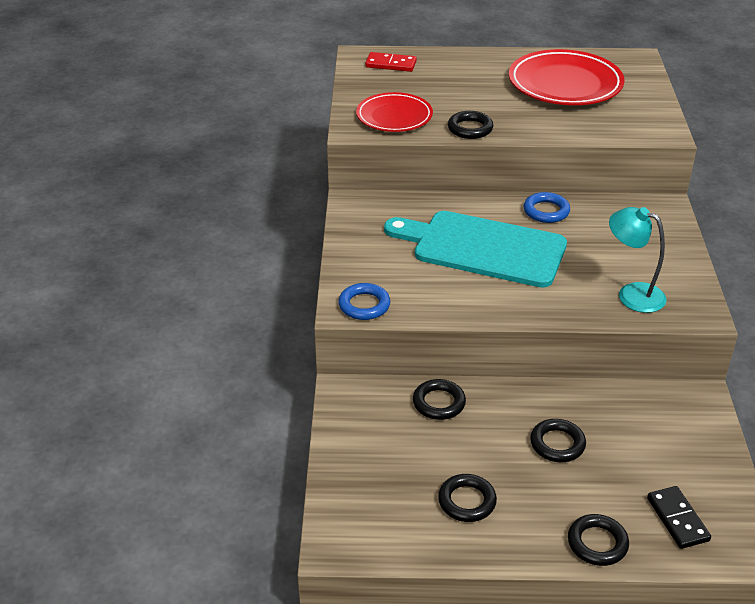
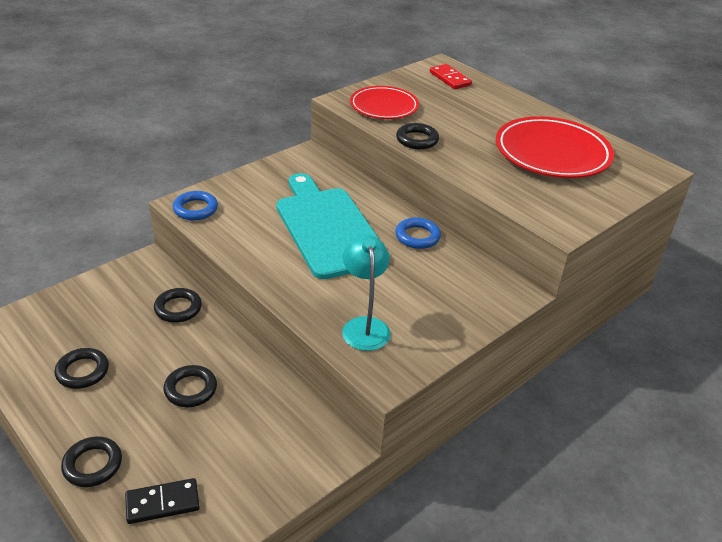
camera: 45 degrees right, 0 degrees up
black domino [647,486,711,549] -> black domino turned 45 degrees clockwise [125,478,200,524]

